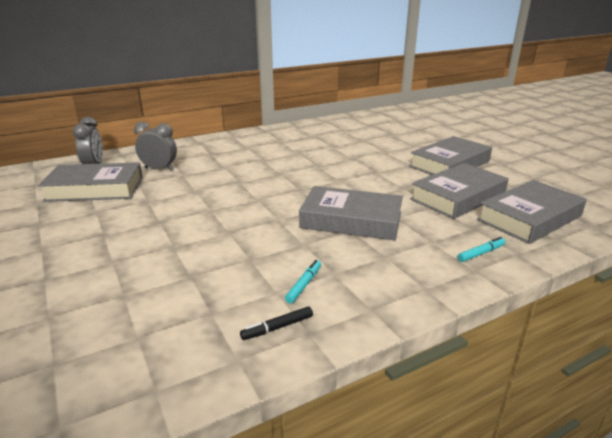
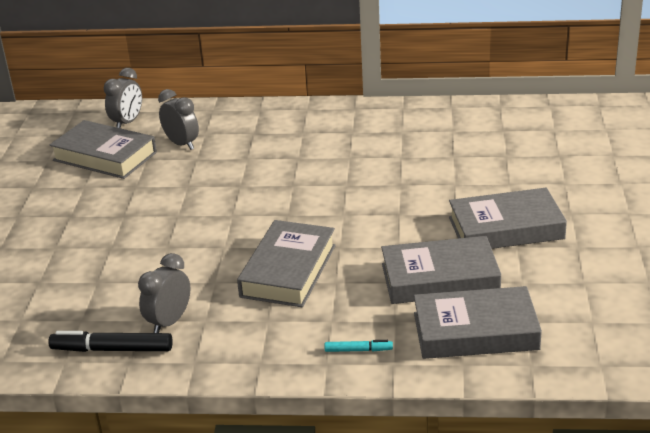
camera: 35 degrees right, 5 degrees up
black marker [240,306,313,340] -> black marker [48,331,173,352], size x1.85
turquoise marker [285,260,321,304] -> grey clock [138,253,191,333]
grey book [299,186,403,241] -> grey book turned 60 degrees clockwise [237,220,336,307]

